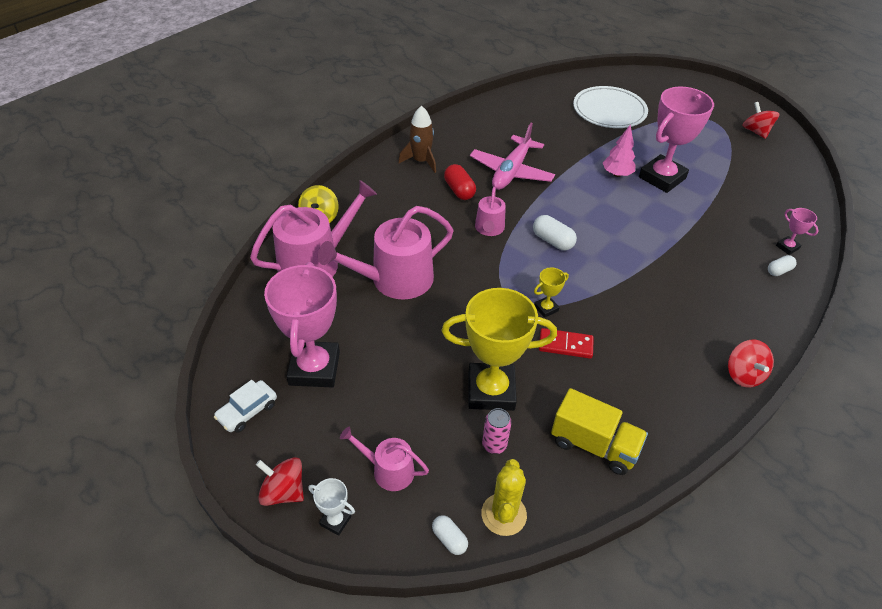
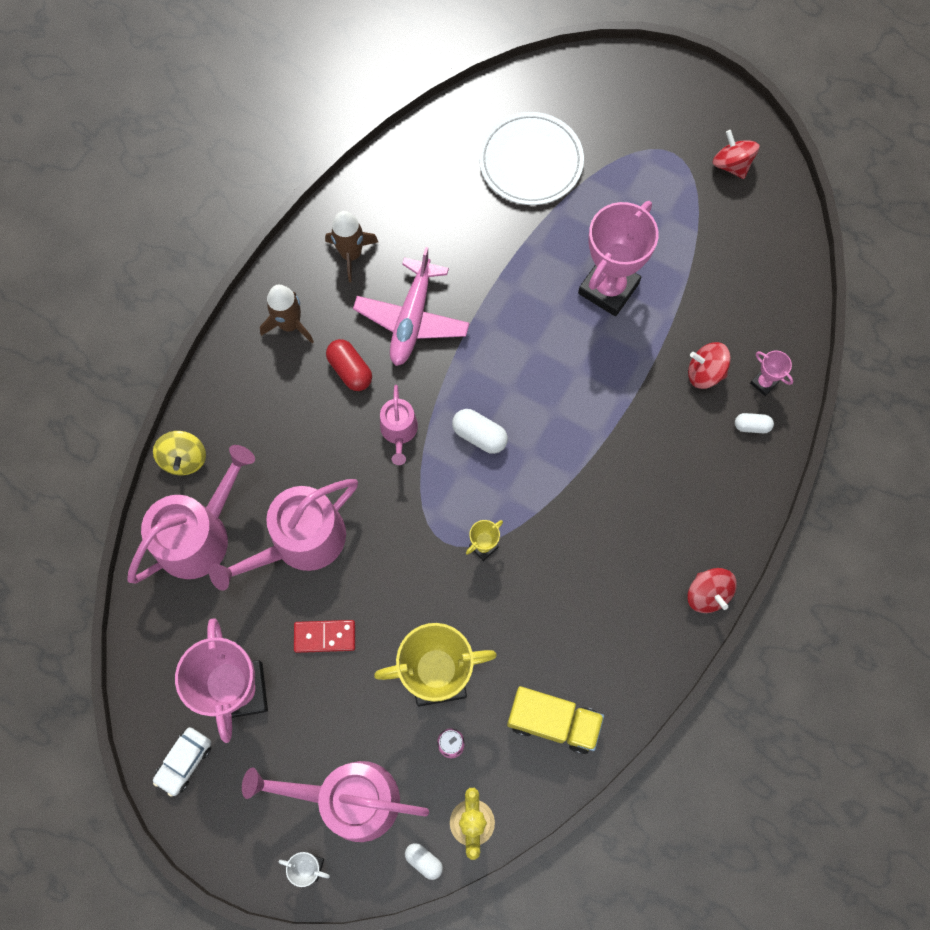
camera: 10 degrees left, 25 degrees up
red spinning top [256,457,304,506] -> red spinning top moved to [688,342,731,389]
pink watering can [340,427,429,491] -> pink watering can [242,761,429,842], size x1.88
red domino [539,328,594,359] -> red domino moved to [294,620,355,653]
pink tree [603,125,636,177] -> none
white capsule [768,255,797,276] -> white capsule turned 45 degrees clockwise [735,413,774,433]
none -> brown rocket [325,211,378,282]

